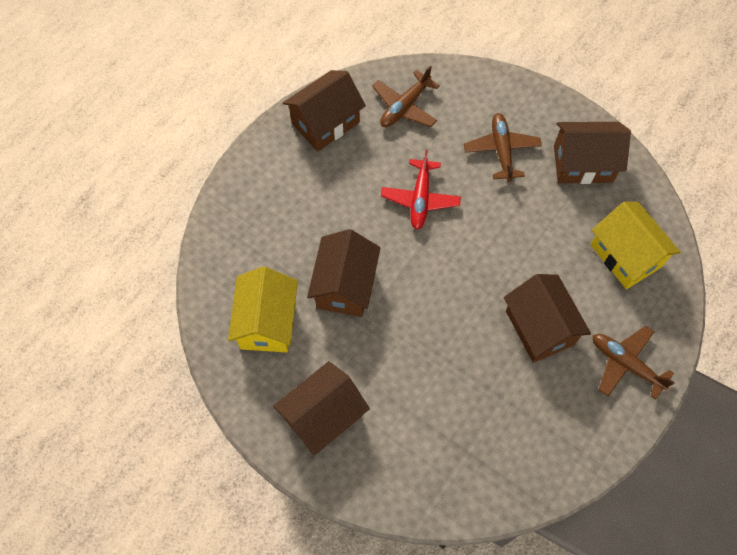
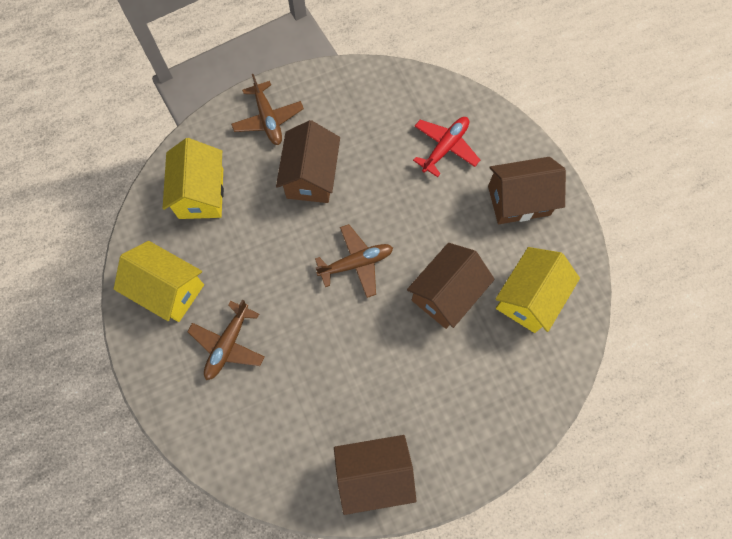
camera: 150 degrees left, 5 degrees up
brown plane [372,66,440,127] -> brown plane moved to [315,224,393,298]
red plane [381,149,461,230] -> red plane moved to [413,117,480,177]
brown house [554,122,631,184] -> yellow house [114,241,204,322]

